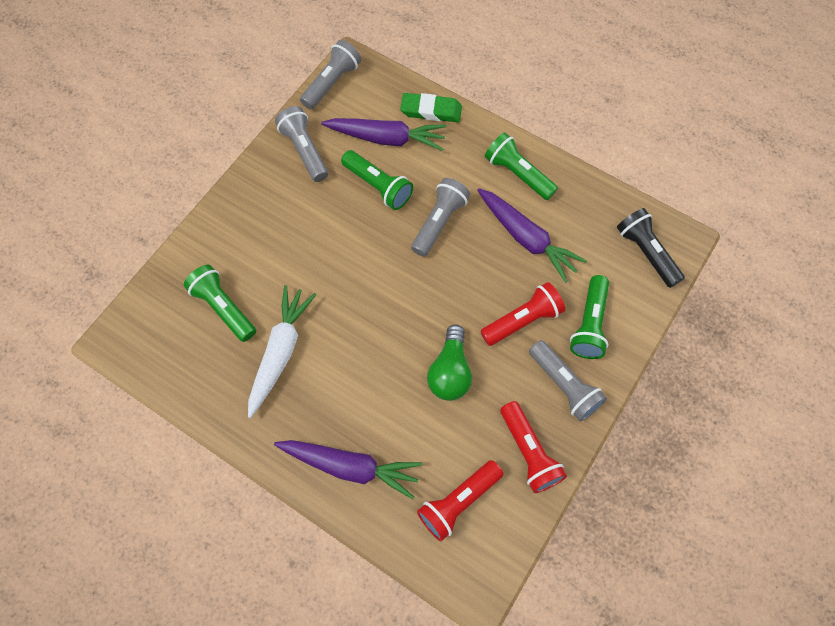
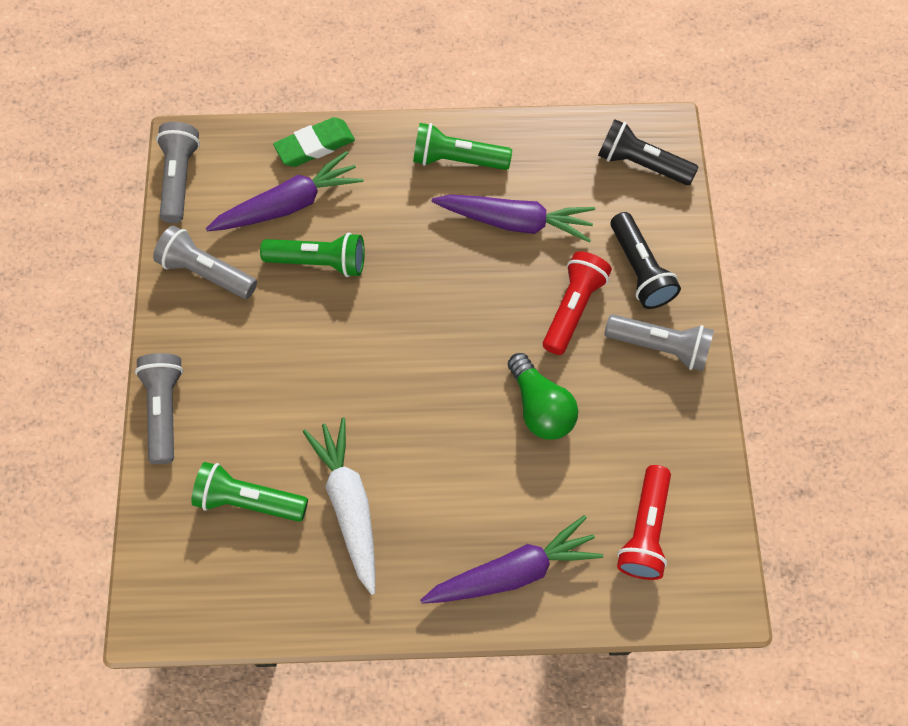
camera: 35 degrees left, 0 degrees up
grey flashlight [411,178,470,257] -> grey flashlight moved to [135,353,183,464]
red flashlight [500,401,567,493] -> none
green flashlight [570,275,609,359] -> black flashlight [611,212,681,309]

